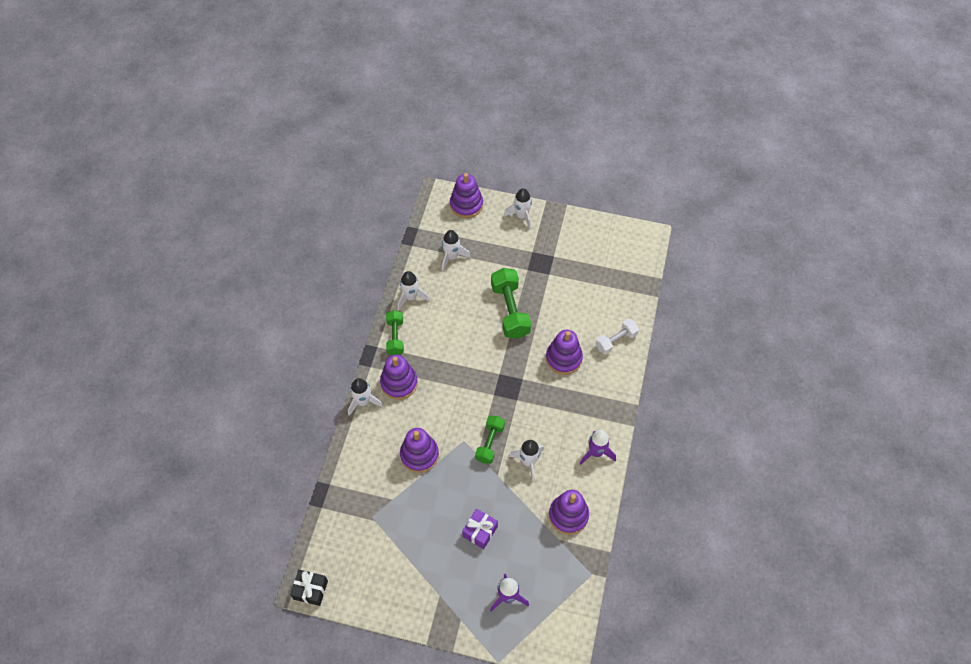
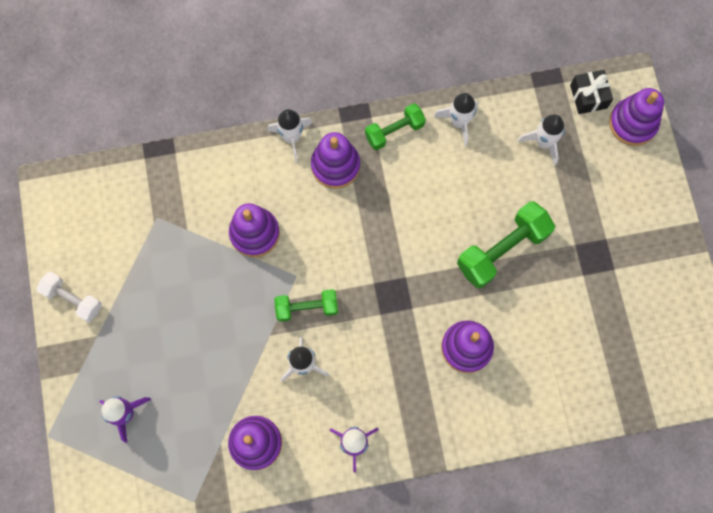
camera: 65 degrees right, 15 degrees up
black gift [290,570,328,606] -> black gift moved to [570,70,613,114]
purple gift [462,509,498,549] -> none
white rocket [504,188,532,230] -> none
white dumbbell [595,319,639,355] -> white dumbbell moved to [37,272,102,322]

